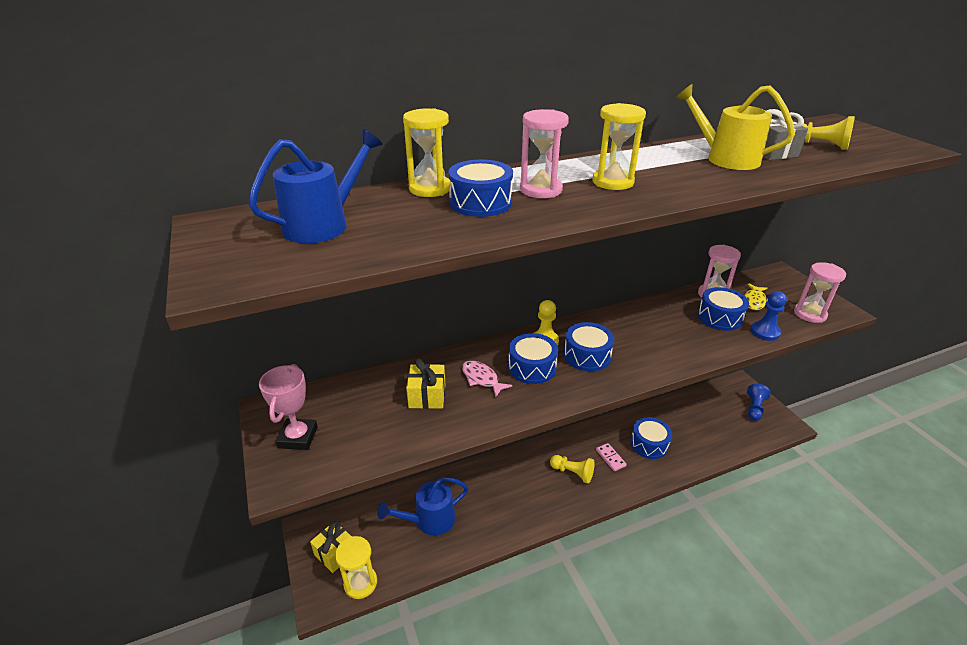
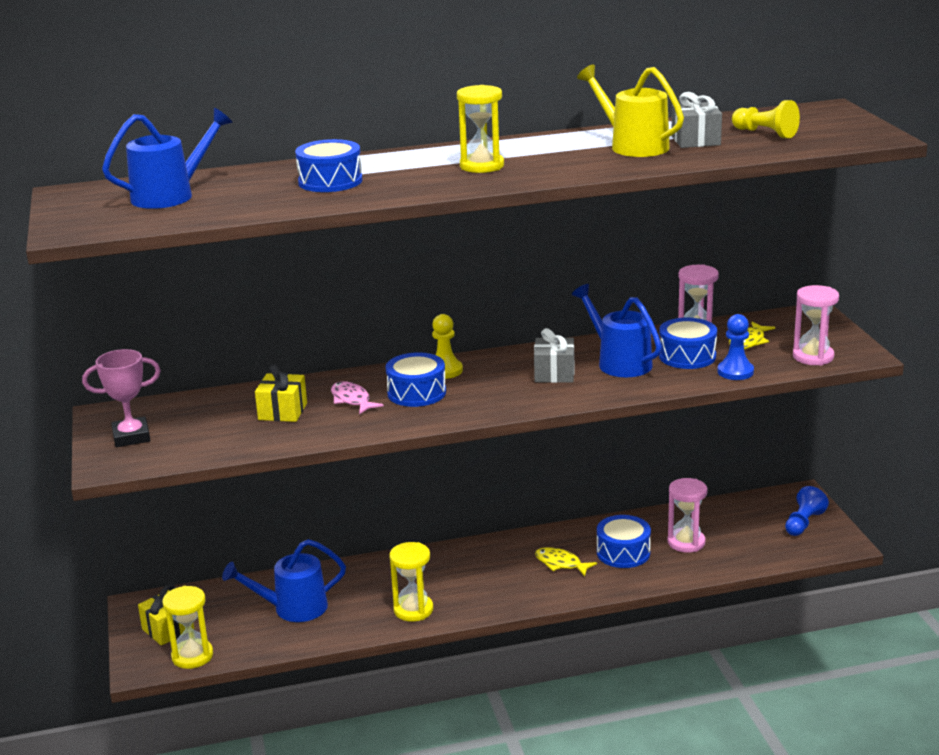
camera: 10 degrees right, 10 degrees down
pink trophy [259,364,318,450] -> pink trophy turned 60 degrees clockwise [82,349,161,447]
yellow hourglass [403,108,451,197] -> yellow hourglass moved to [389,542,433,622]
pink hourglass [520,109,569,198] -> pink hourglass moved to [668,478,708,553]
yellow pawn [550,455,595,484] -> none
blue drum [564,322,614,371] -> none
pink domino [596,443,627,471] -> yellow fish [535,547,597,576]
none -> grey gift [534,328,574,383]
none -> blue watering can [572,284,662,377]

